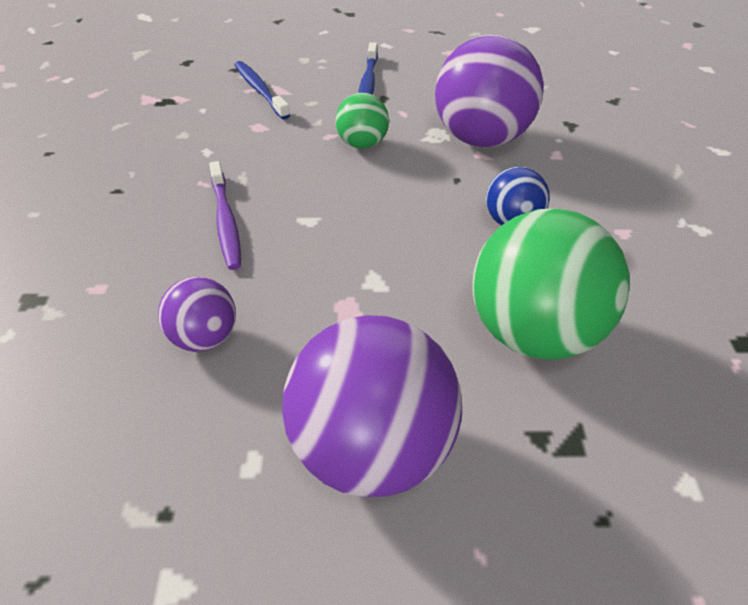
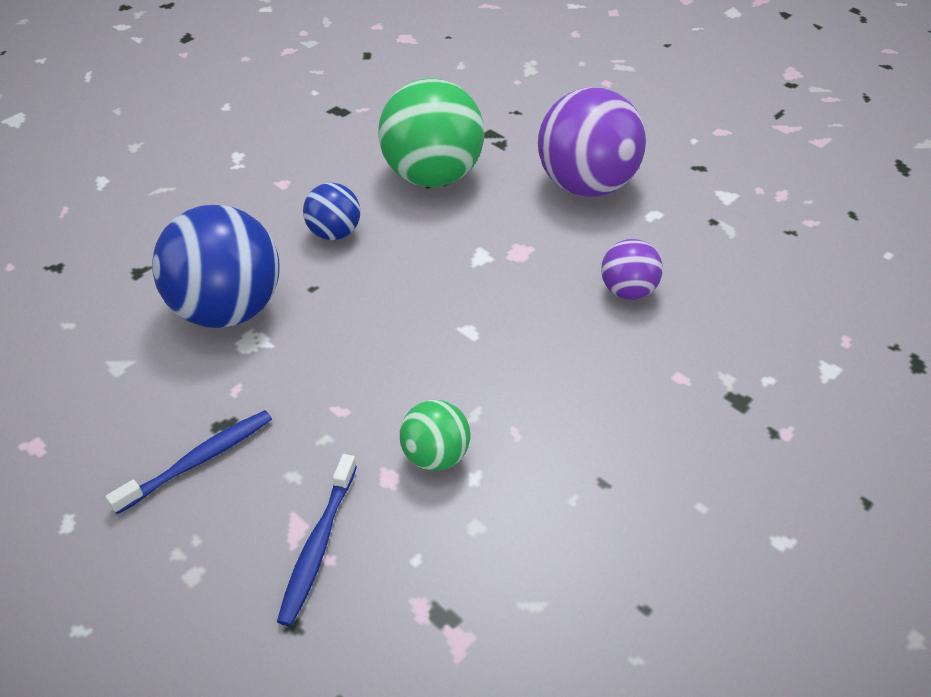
camera: 135 degrees left, 0 degrees up
purple toothbrush [209,161,241,270] -> none
green ball [335,93,389,149] -> green ball moved to [400,400,471,471]
purple ball [435,35,544,147] -> blue ball [152,204,280,328]

